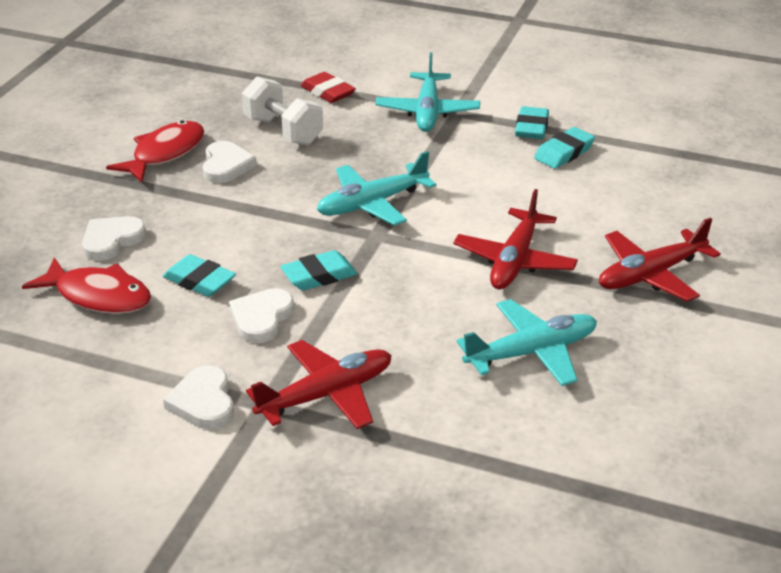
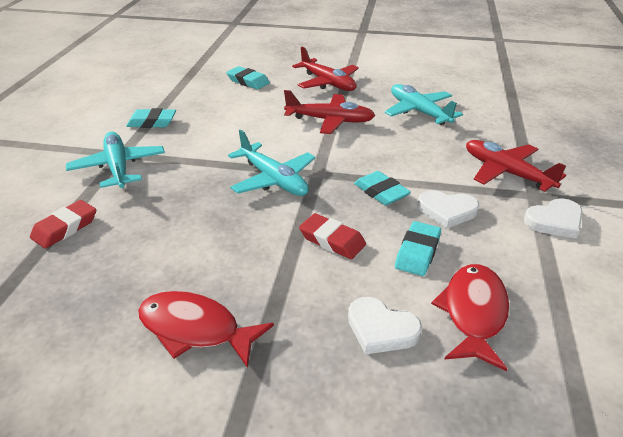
camera: 100 degrees left, 0 degrees up
white heart [203,141,257,183] -> none
white dumbbell [242,76,323,145] -> none
turquoise plane [375,52,480,132] -> turquoise plane turned 105 degrees counterclockwise [66,132,165,188]
turquoise eraser [534,127,595,169] -> turquoise eraser moved to [226,66,270,89]
none -> red eraser [299,213,366,259]

